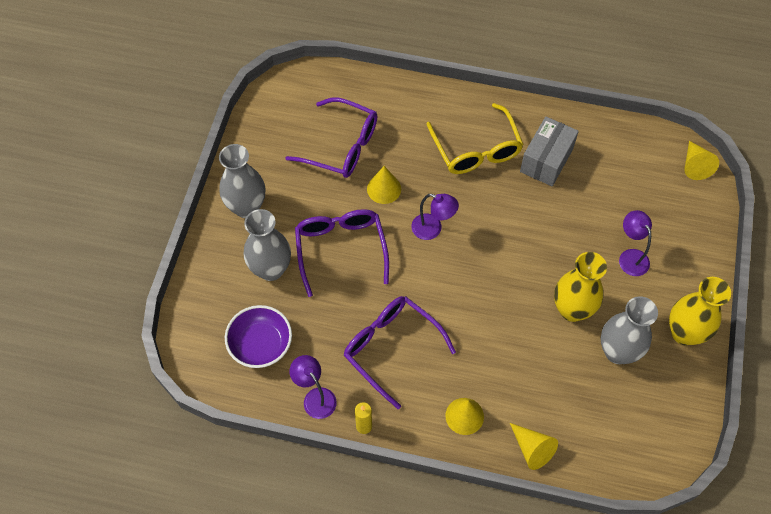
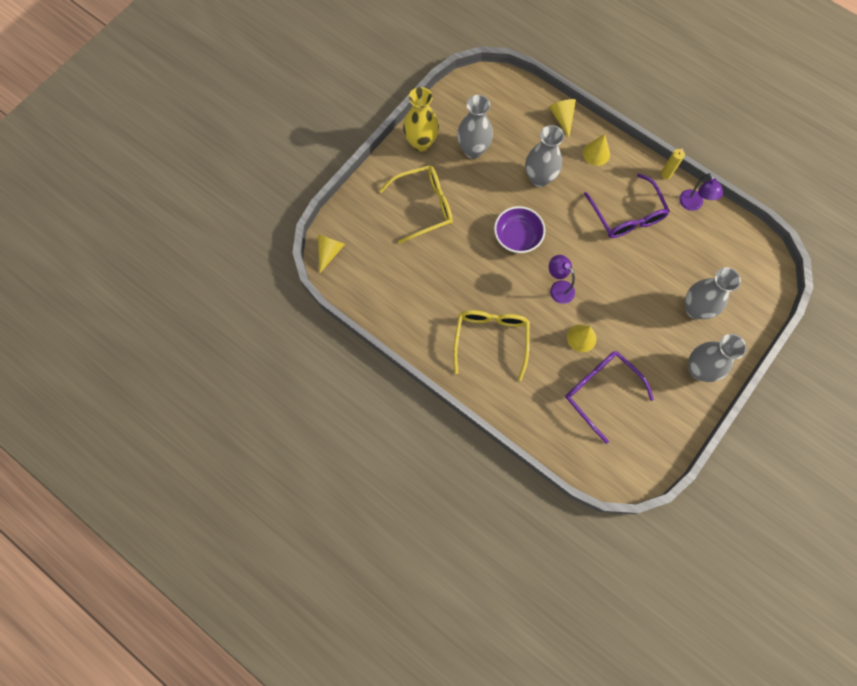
camera: 155 degrees left, 10 degrees up
purple bowl [225,305,292,368] -> purple bowl moved to [494,206,545,253]
purple glasses [295,209,389,297] -> none
grey box [520,117,579,186] -> none
yellow vase [554,252,607,322] -> none
purple lamp [619,210,652,276] -> yellow glasses [379,165,453,244]
none -> grey vase [525,125,564,187]

